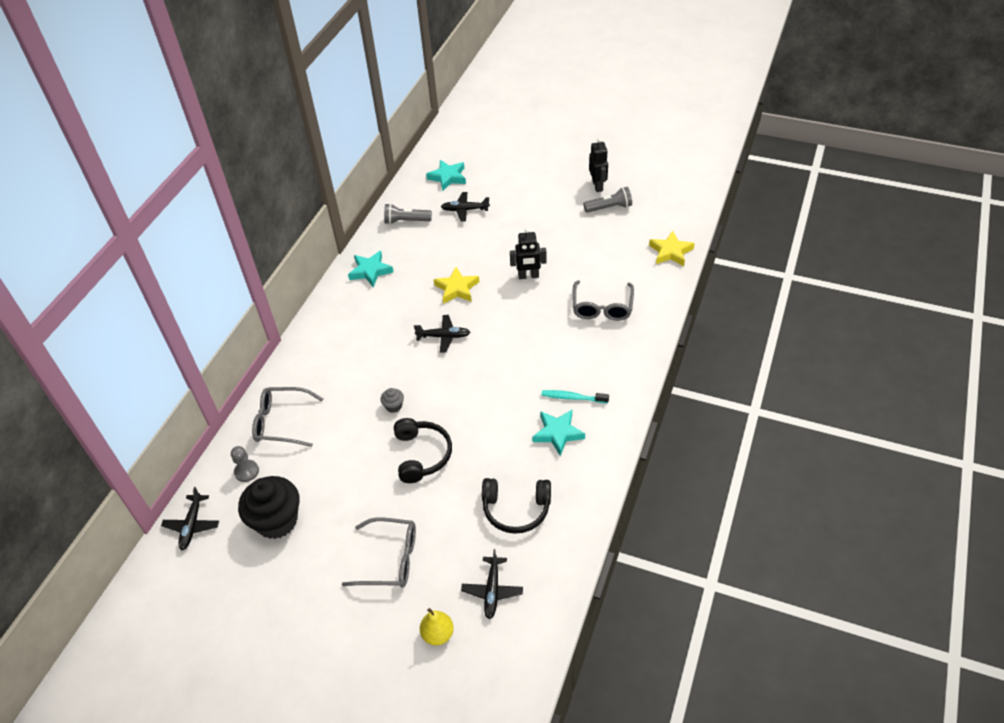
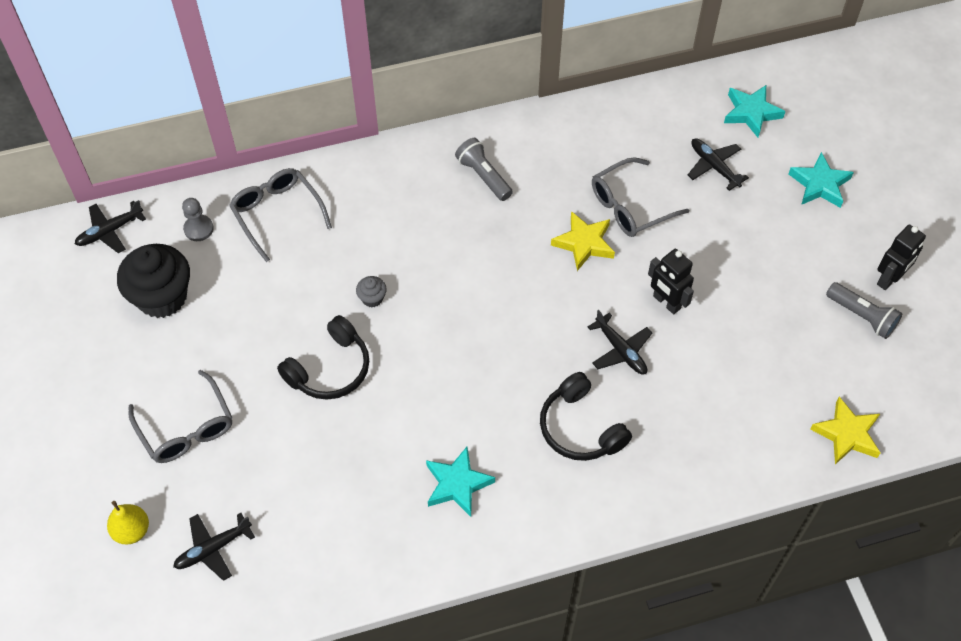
camera: 50 degrees right, 10 degrees up
turquoise star [348,251,393,287] -> turquoise star moved to [788,152,854,208]
grey flashlight [384,203,432,225] -> grey flashlight moved to [455,138,513,201]
black plane [414,315,470,352] -> black plane moved to [588,310,652,375]
black headphones [482,478,551,534] -> black headphones moved to [540,372,632,461]
turquoise toothbrush [541,390,609,404] -> none
grey glasses [573,280,634,321] -> grey glasses moved to [592,157,689,237]

